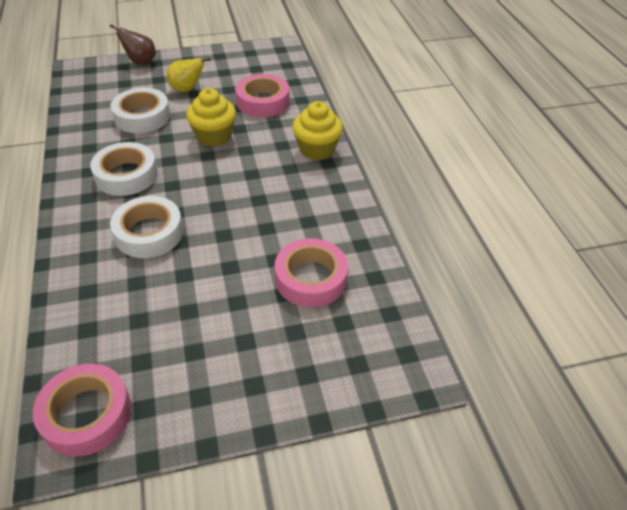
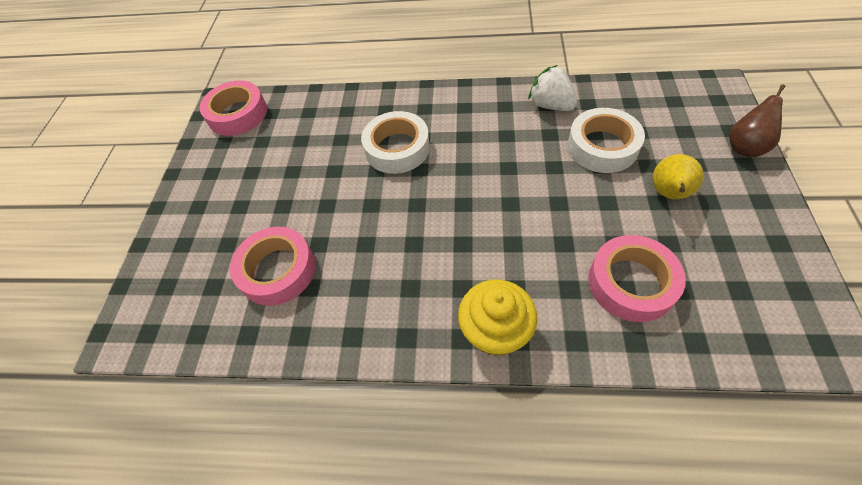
camera: 115 degrees right, 10 degrees up
white tape [90,142,158,196] -> none
yellow cupcake [186,88,236,147] -> none
none -> white strawberry [528,65,577,111]

